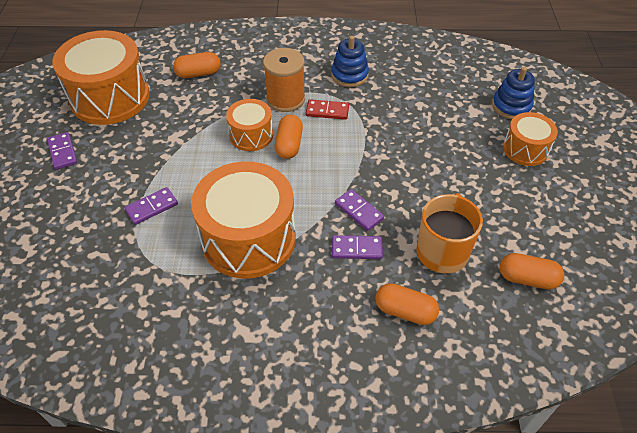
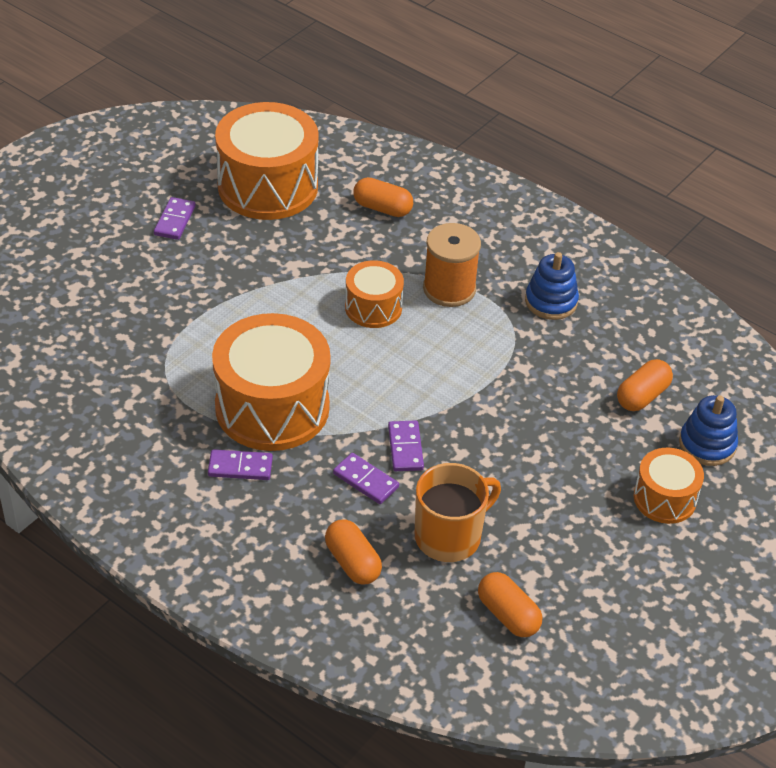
camera: 35 degrees right, 5 degrees down
purple domino [125,187,178,225] -> purple domino moved to [208,449,273,480]
orange capsule [275,115,303,159] -> orange capsule moved to [617,359,673,411]
red domino [306,99,349,120] -> none

